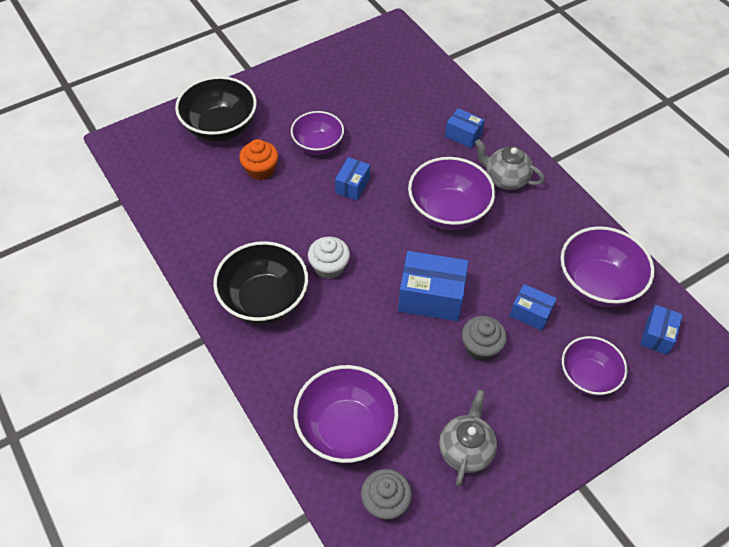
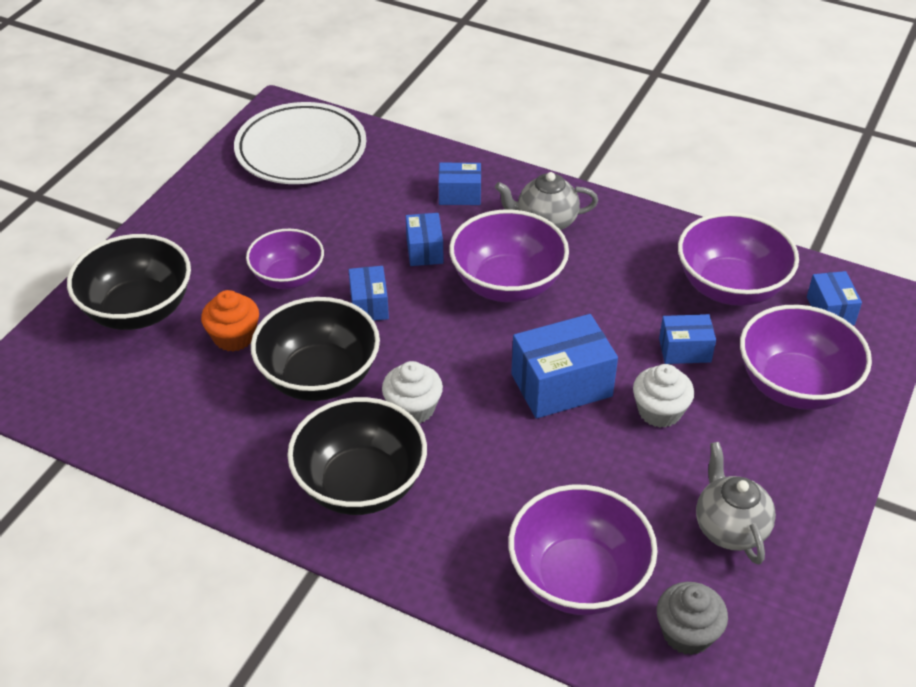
camera: 30 degrees left, 10 degrees down
grey cupcake [462,316,507,361] -> white cupcake [633,364,694,428]
purple bowl [562,336,628,396] -> purple bowl [740,305,872,410], size x1.52
none -> white plate [234,102,366,184]
none -> black bowl [251,297,380,401]
none -> blue box [406,213,443,266]

